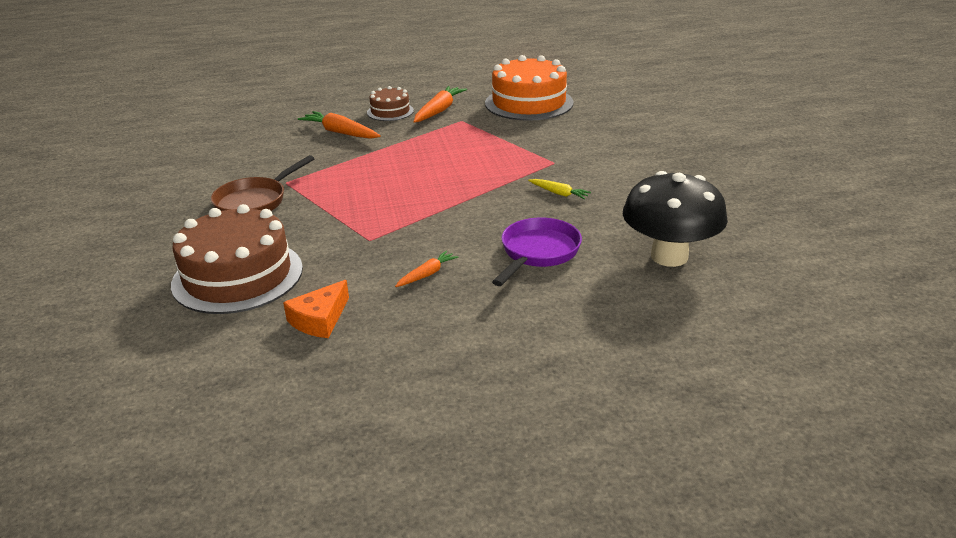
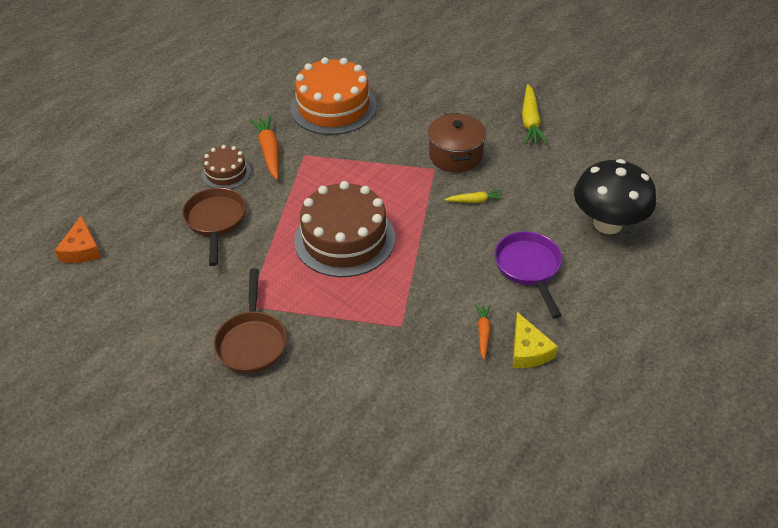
camera: 40 degrees left, 15 degrees up
brown cake [171,204,303,314] -> brown cake moved to [294,181,395,277]
orange cheese [283,280,349,338] -> orange cheese moved to [55,216,101,263]
orange carrot [298,111,381,139] -> brown pan [182,188,246,266]
none -> brown pot [428,113,486,172]
none -> yellow cheese [513,312,558,368]
none -> yellow carrot [522,84,548,144]

